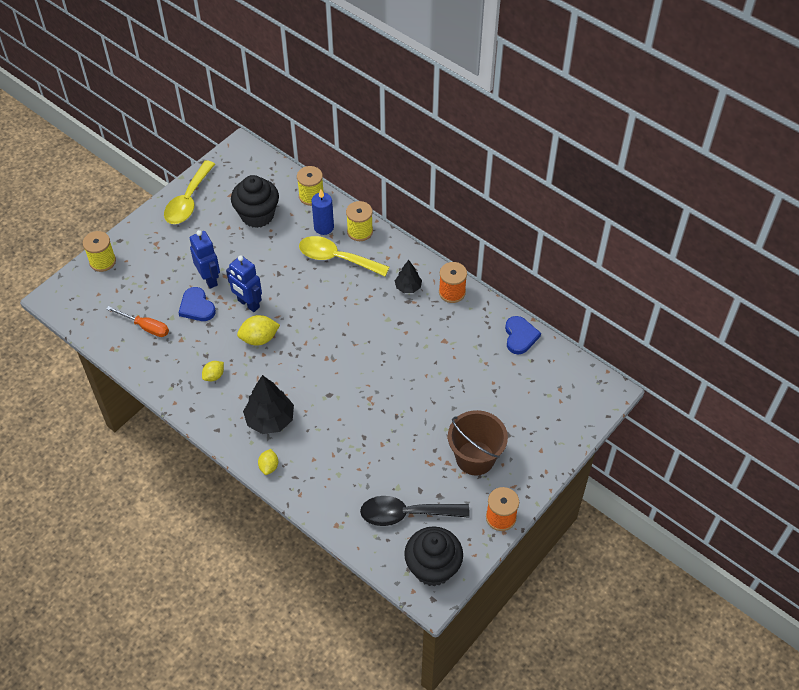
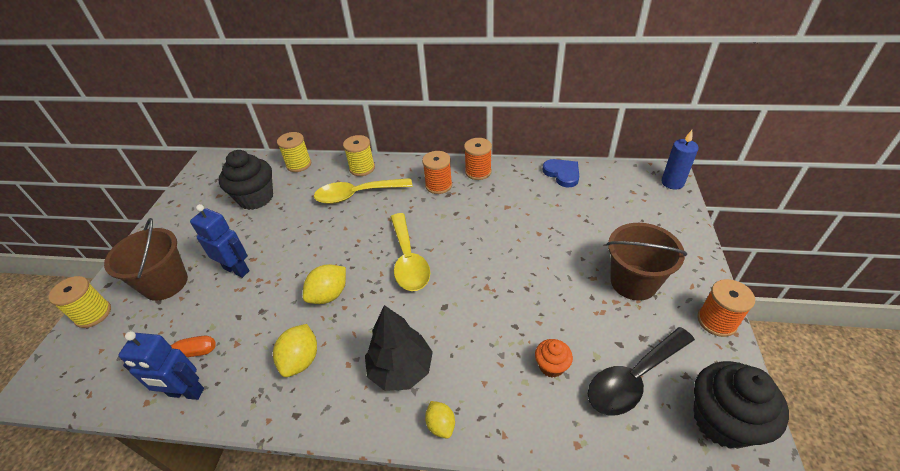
camera: 30 degrees left, 10 degrees down
yellow spoon [164,160,215,224] -> yellow spoon moved to [391,213,430,291]
blue heart [178,287,216,321] -> none
yellow lemon [202,361,224,381] -> yellow lemon [273,324,317,377], size x1.59
blue robot [226,255,262,312] -> blue robot moved to [118,331,204,400]
blue candle [311,189,334,235] -> blue candle moved to [661,130,699,189]
black tree [395,260,422,293] -> orange spool [422,151,452,194]
none -> brown bucket [104,218,188,301]
none -> orange cupcake [535,339,573,378]

